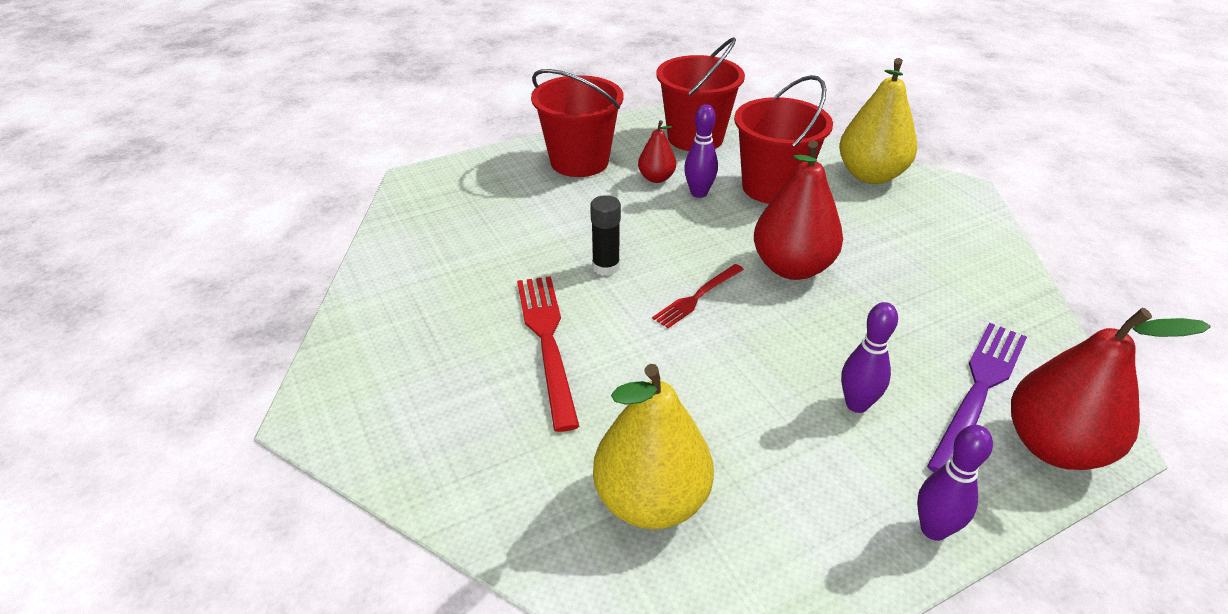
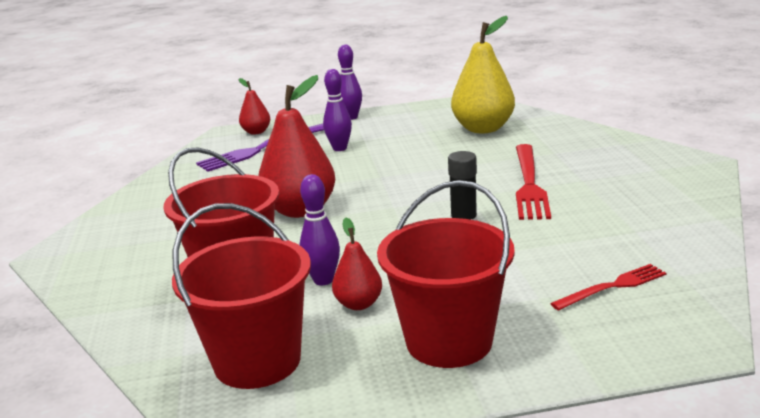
camera: 160 degrees left, 15 degrees down
red fork [652,264,744,328] -> red fork moved to [550,264,666,311]
yellow pear [839,58,917,184] -> none
red pear [1011,308,1211,470] -> red pear [239,78,270,135], size x0.52

